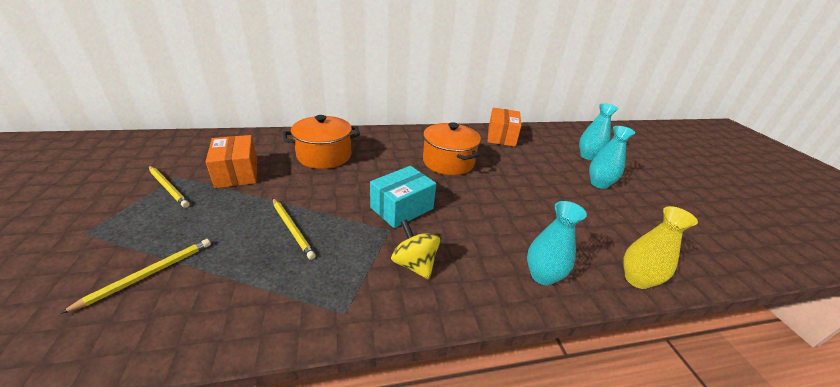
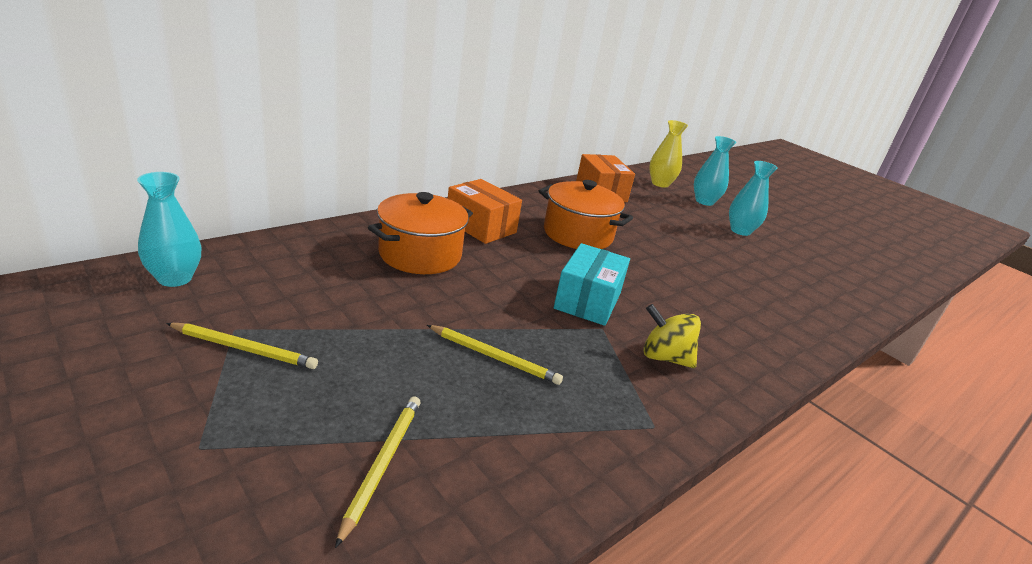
camera: 30 degrees left, 5 degrees down
orange box [206,135,257,188] -> orange box moved to [448,179,522,244]
turquoise vase [527,201,587,285] -> turquoise vase moved to [137,172,201,287]
yellow vase [624,206,698,289] -> yellow vase moved to [649,120,688,188]

